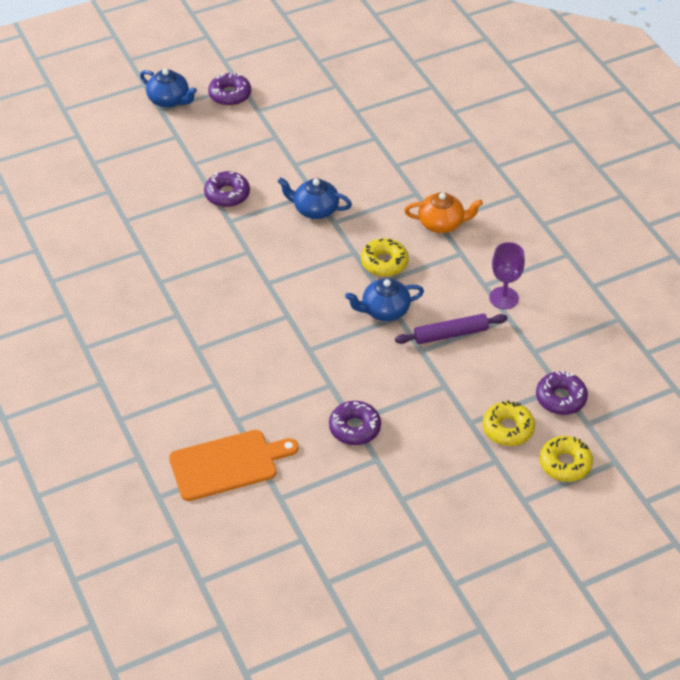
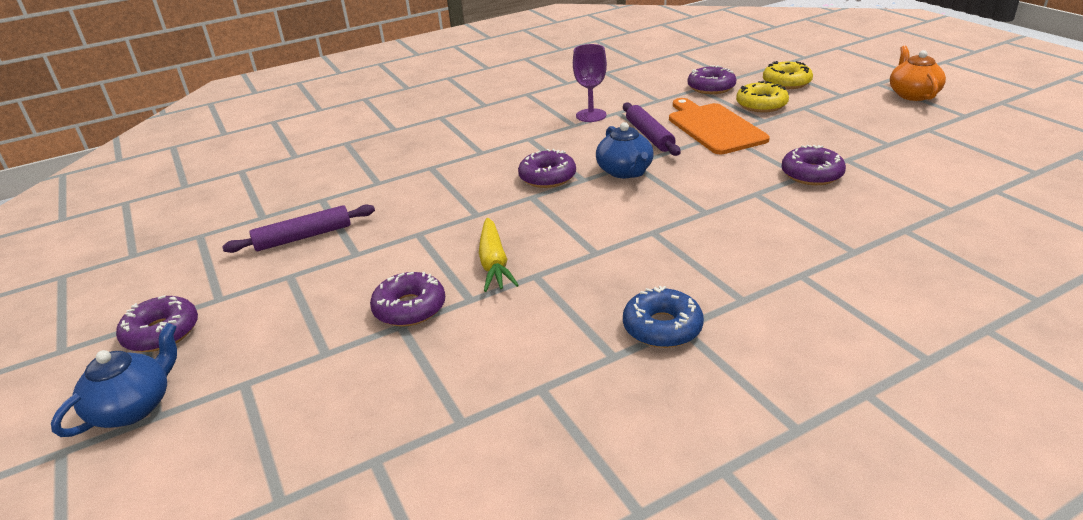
camera: 90 degrees left, 15 degrees down
orange cutting board [169,430,299,501] -> orange cutting board moved to [669,98,770,154]
blue teapot [277,177,352,219] -> none
yellow donut [361,238,409,276] -> purple donut [518,149,576,188]
orange teapot [404,192,483,233] -> orange teapot moved to [890,46,946,101]
none -> purple rolling pin [222,205,375,253]
none -> yellow carrot [479,218,519,292]
none -> blue donut [623,286,704,348]

